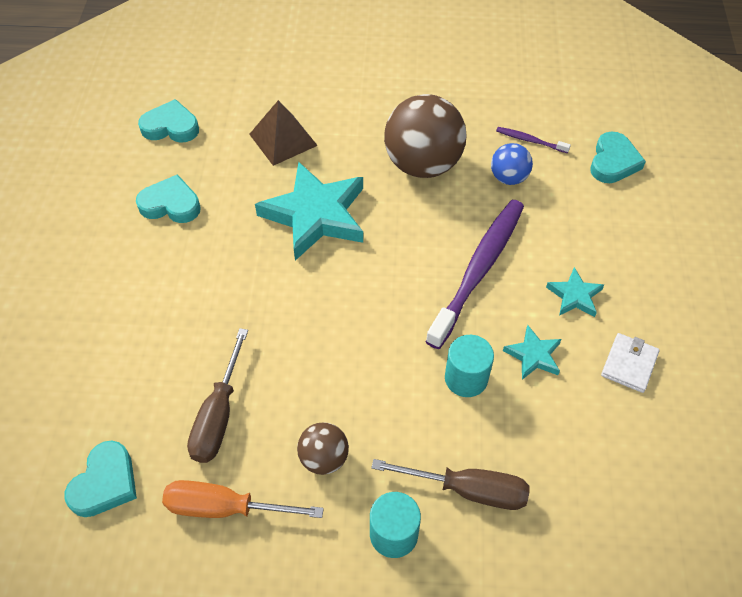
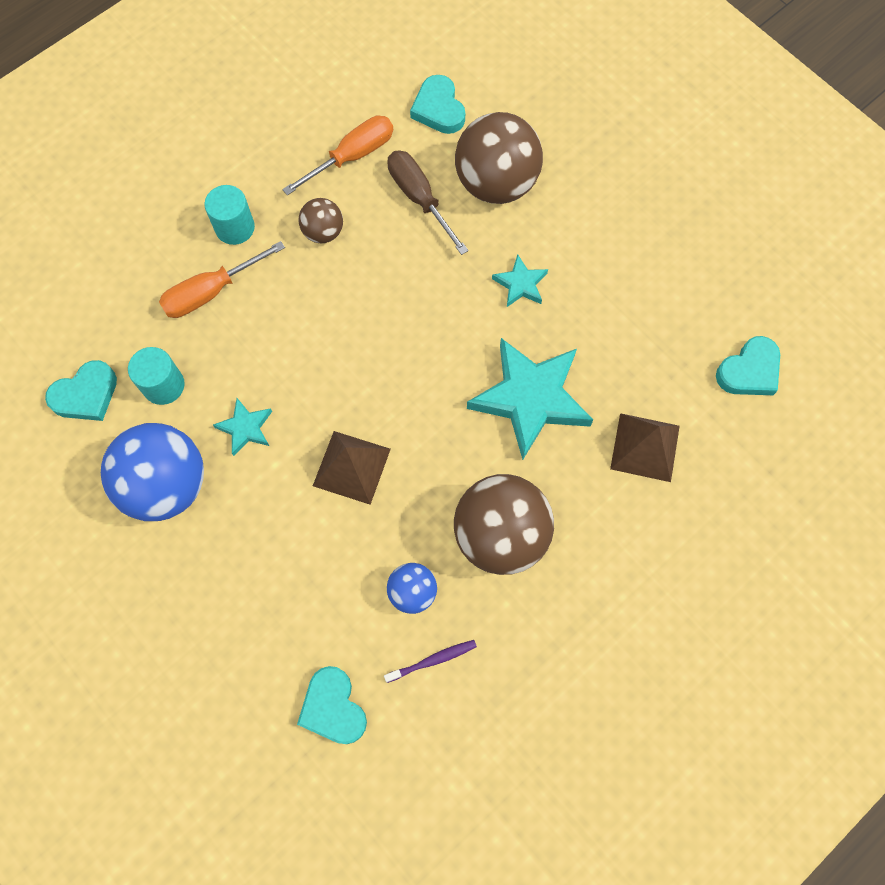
camera: 135 degrees right, 15 degrees up
turquoise heart [136,174,201,223] -> turquoise heart moved to [45,360,117,421]
brown screwdriver [371,459,530,510] -> orange screwdriver [159,241,285,318]
purple toothbrush [425,200,524,349] -> brown pyramid [313,431,391,505]
turquoise cylinder [445,335,494,397] -> turquoise cylinder moved to [128,347,185,405]
turquoise star [546,267,604,317] -> turquoise star moved to [492,254,548,307]
white wallet [601,333,659,393] -> blue ball [101,423,204,521]
none -> brown ball [455,112,543,204]

